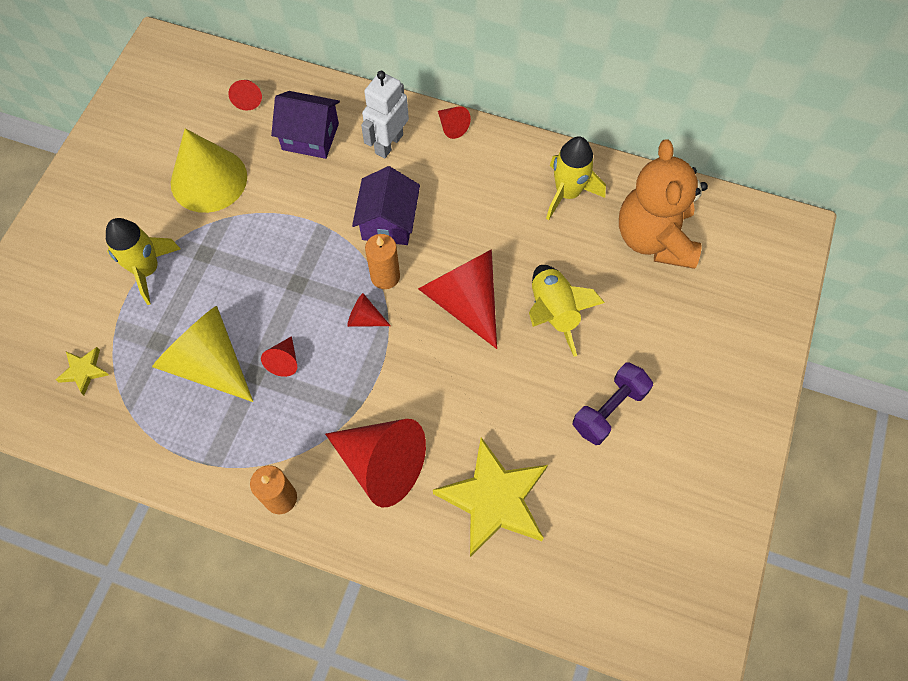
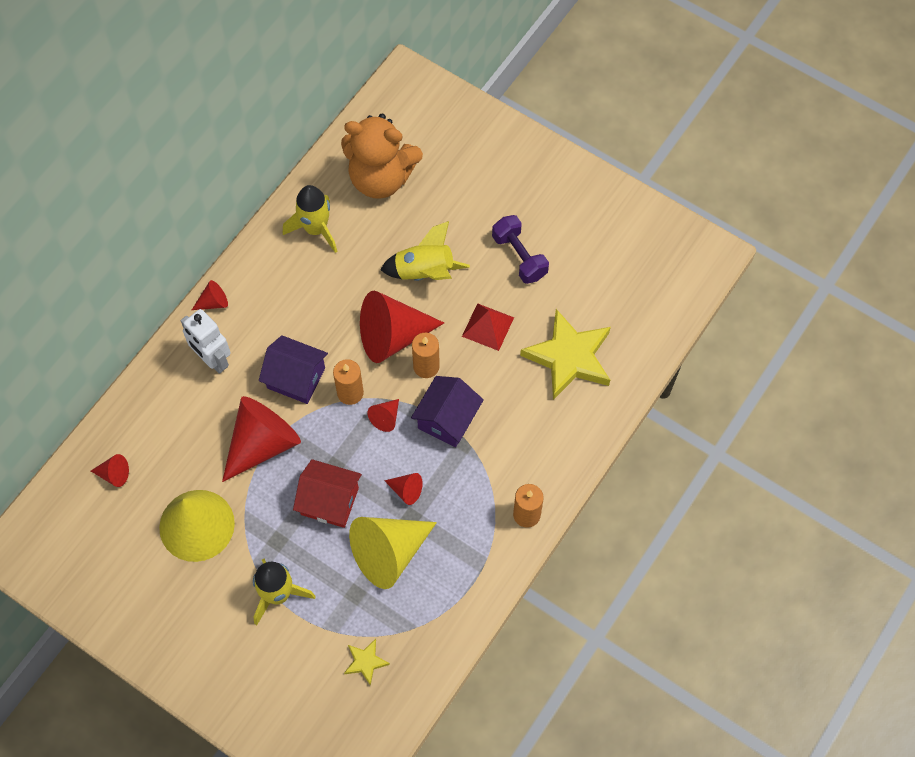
camera: 75 degrees left, 0 degrees up
purple house [271,91,340,159] -> purple house moved to [411,376,484,447]
red cone [325,419,426,507] -> red cone moved to [222,396,301,482]
none -> red house [293,459,362,528]
none -> orange candle [412,333,440,378]
none -> red pyramid [462,303,514,351]

